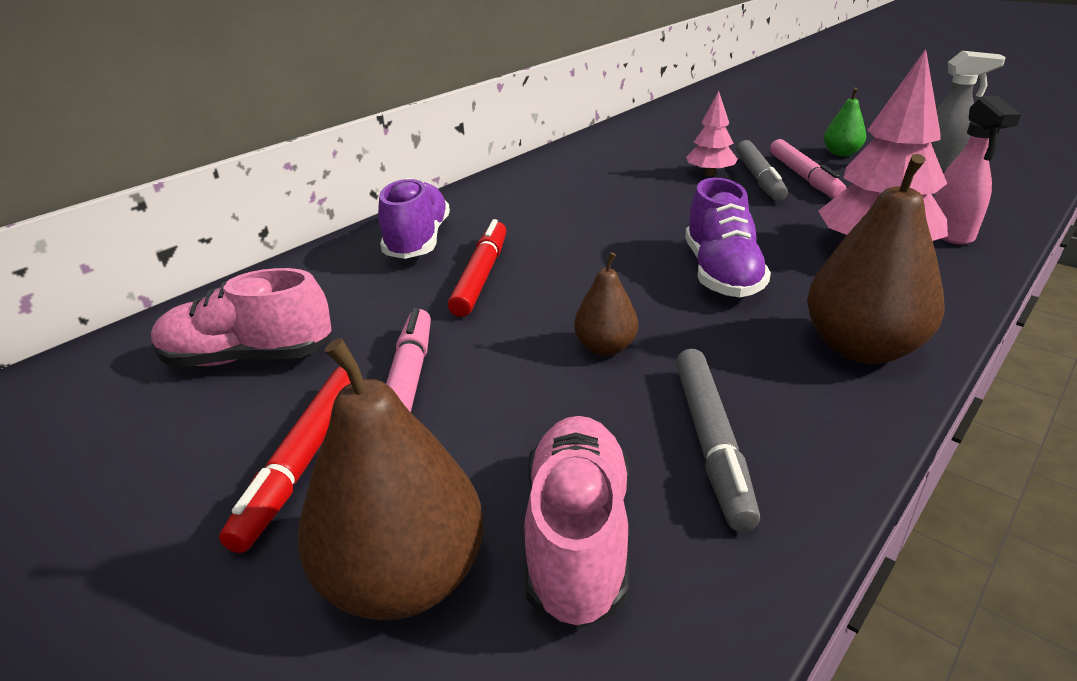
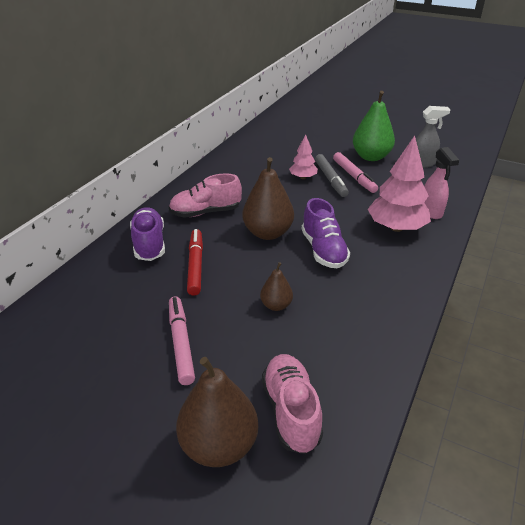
camera: 15 degrees left, 5 degrees up
pink shoe [151,268,331,367] -> pink shoe moved to [169,174,242,218]
red marker [219,366,351,553] -> none
grey marker [676,349,760,532] -> none
brown pear [807,154,945,364] -> brown pear moved to [243,157,294,240]
green pear [824,88,866,157] -> green pear [353,91,395,161], size x1.86

